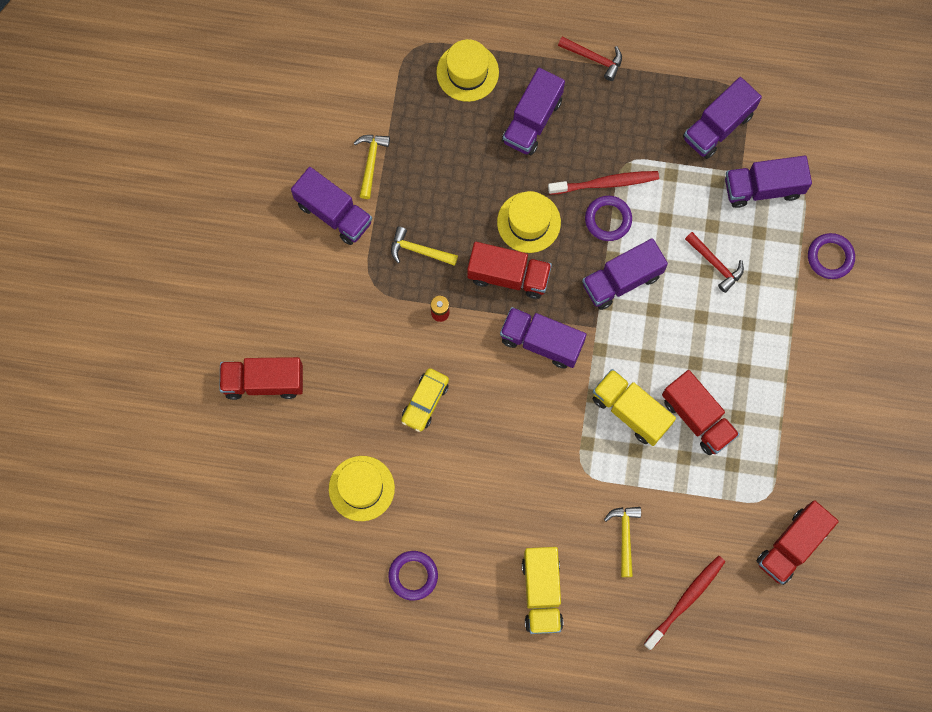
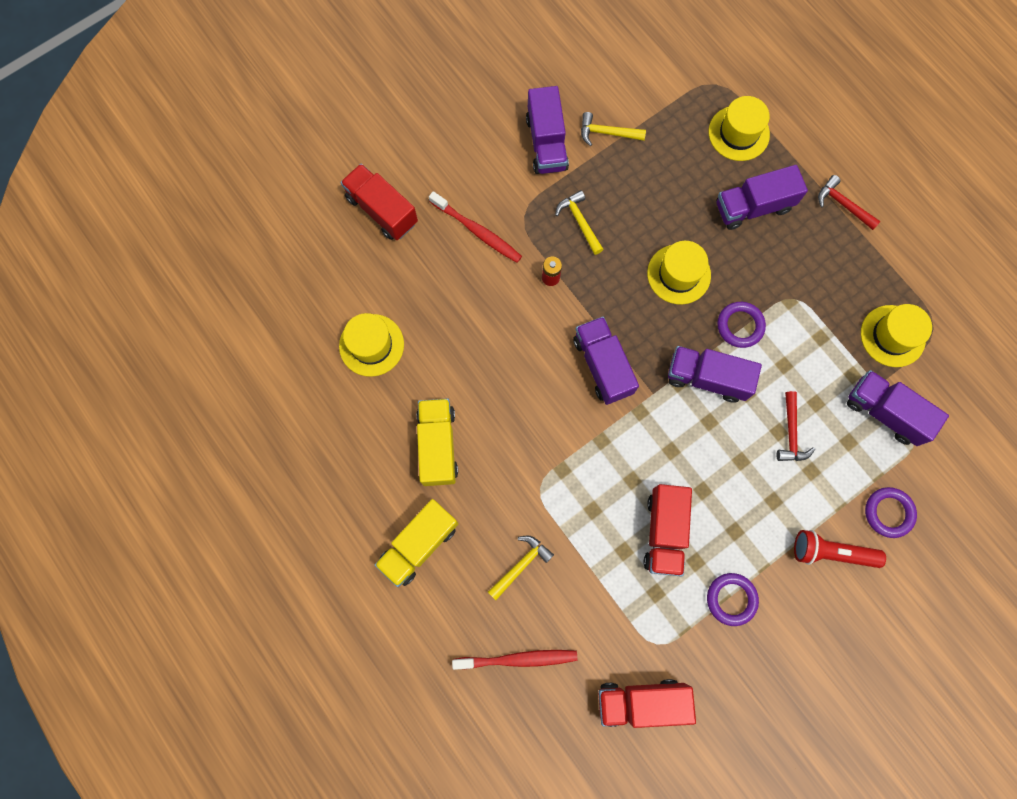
camera: 45 degrees right, 0 degrees up
yellow hammer [354,135,390,199] -> yellow hammer turned 135 degrees counterclockwise [581,112,646,146]
purple ring [388,551,438,601] -> purple ring moved to [707,573,759,626]
yellow car [401,368,449,432] -> none
red truck [467,242,552,299] -> none
red toothbrush [548,171,659,195] -> red toothbrush moved to [429,191,522,263]
red hammer [558,36,622,81] -> red hammer turned 150 degrees clockwise [818,175,881,230]
yellow truck [593,369,676,446] -> yellow truck moved to [417,399,458,486]
purple truck [683,77,762,159] -> yellow hat [861,304,932,367]
none -> red flashlight [794,530,886,568]

